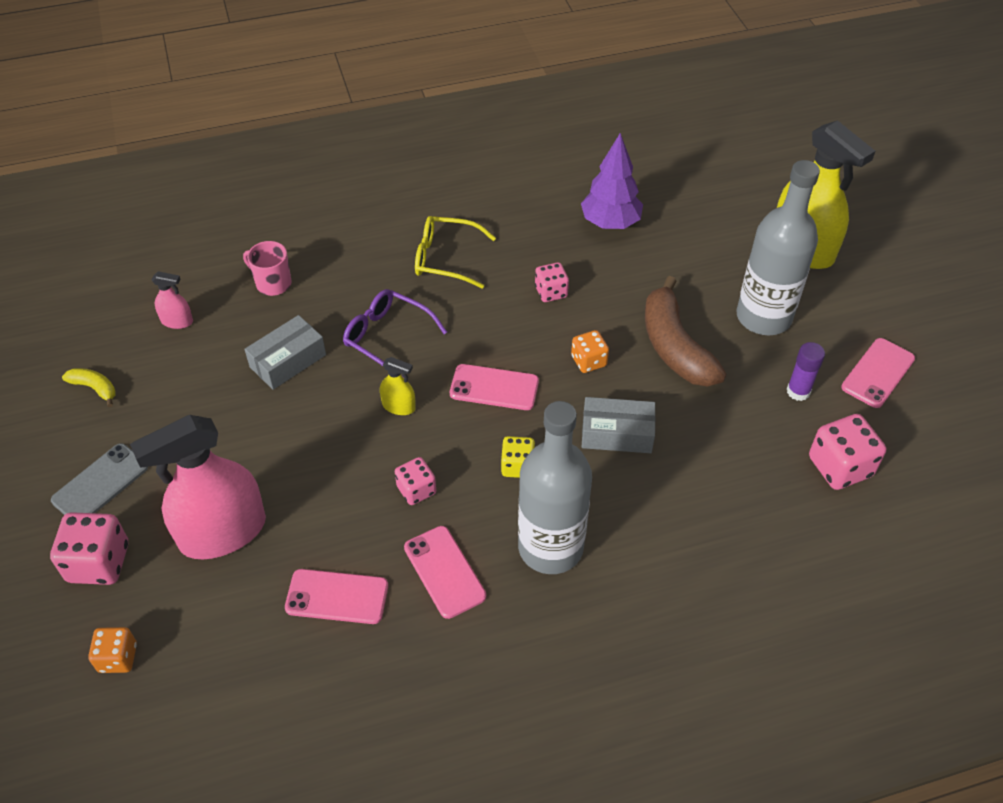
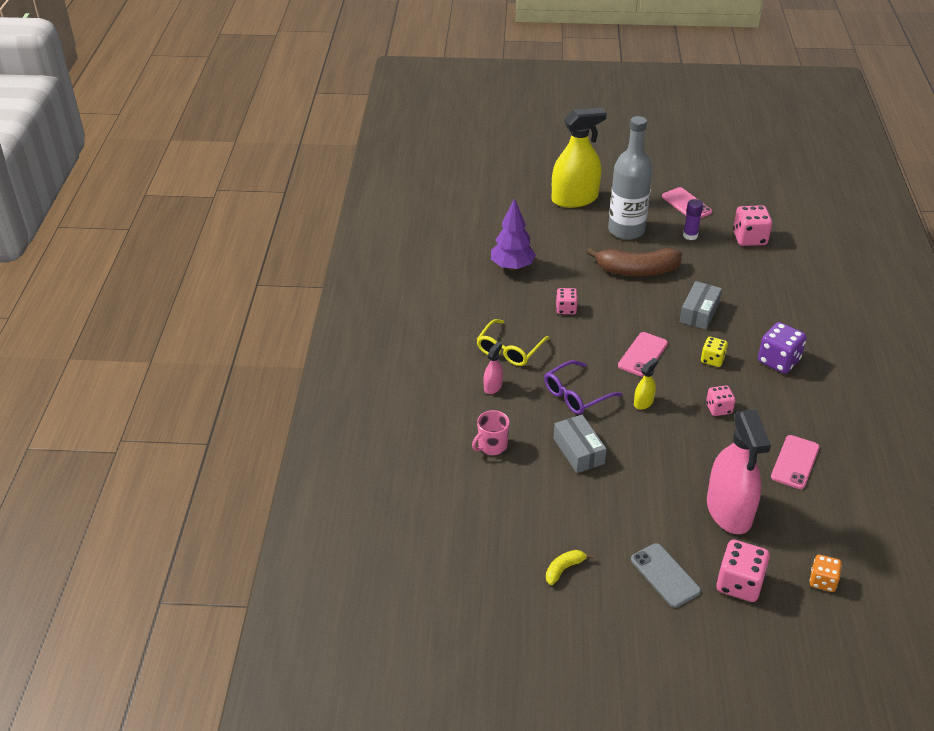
camera: 70 degrees left, 10 degrees down
pink spray bottle [152,271,193,329] -> pink spray bottle moved to [484,342,503,394]
pink phone [404,526,486,619] -> none
grey bottle [518,401,592,574] -> purple dice [758,322,807,374]
orange dice [571,330,609,373] -> none

